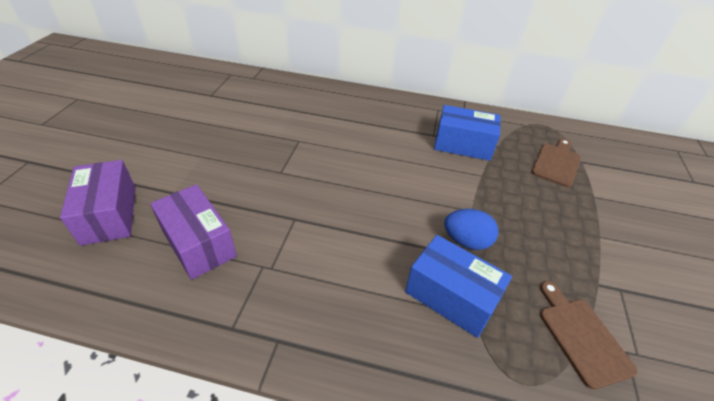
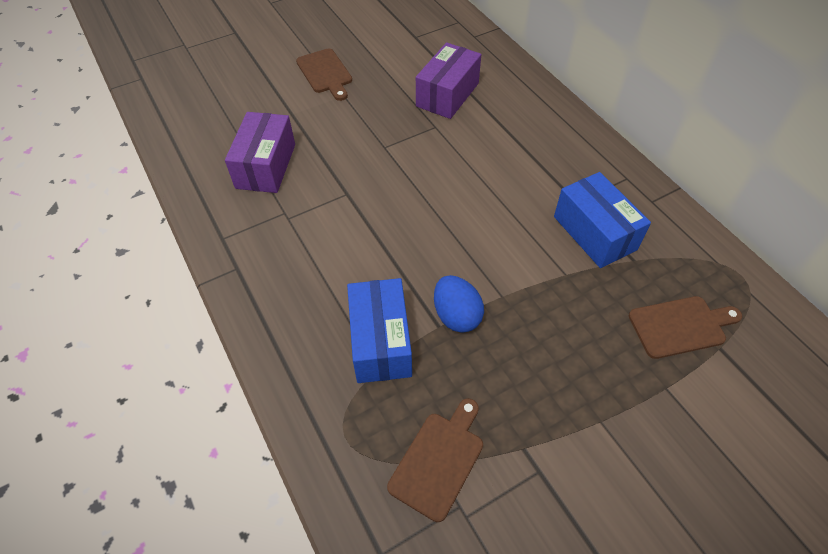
camera: 50 degrees right, 10 degrees up
purple box [60,160,136,246] -> purple box moved to [416,42,481,119]
none -> brown cutting board [296,48,352,101]

